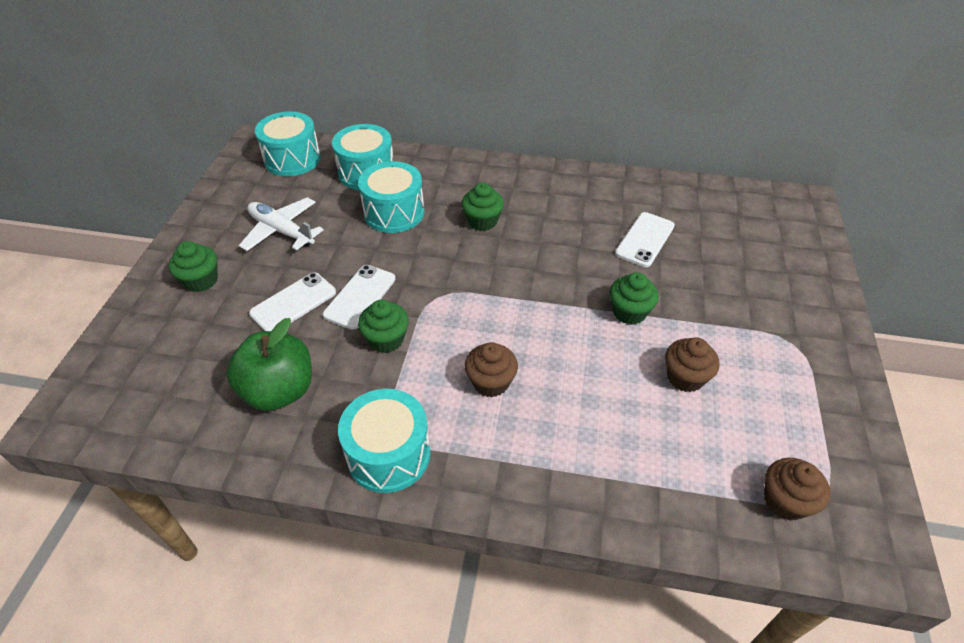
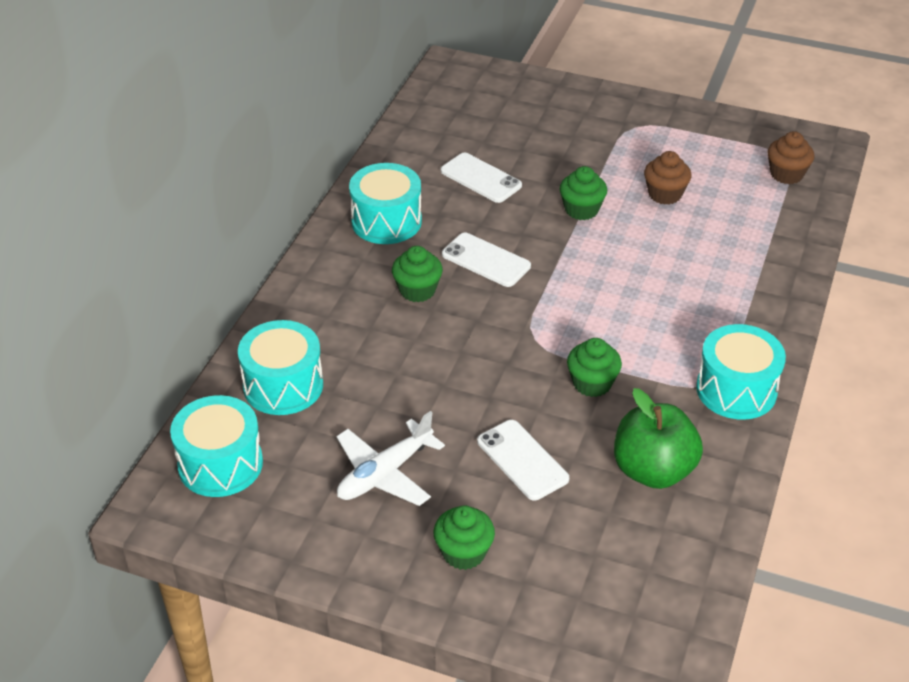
camera: 80 degrees left, 5 degrees down
white phone [323,265,396,330] -> white phone moved to [442,233,531,287]
turquoise drum [358,161,424,233] -> turquoise drum moved to [349,163,422,244]
brown cupcake [465,342,518,397] -> none

